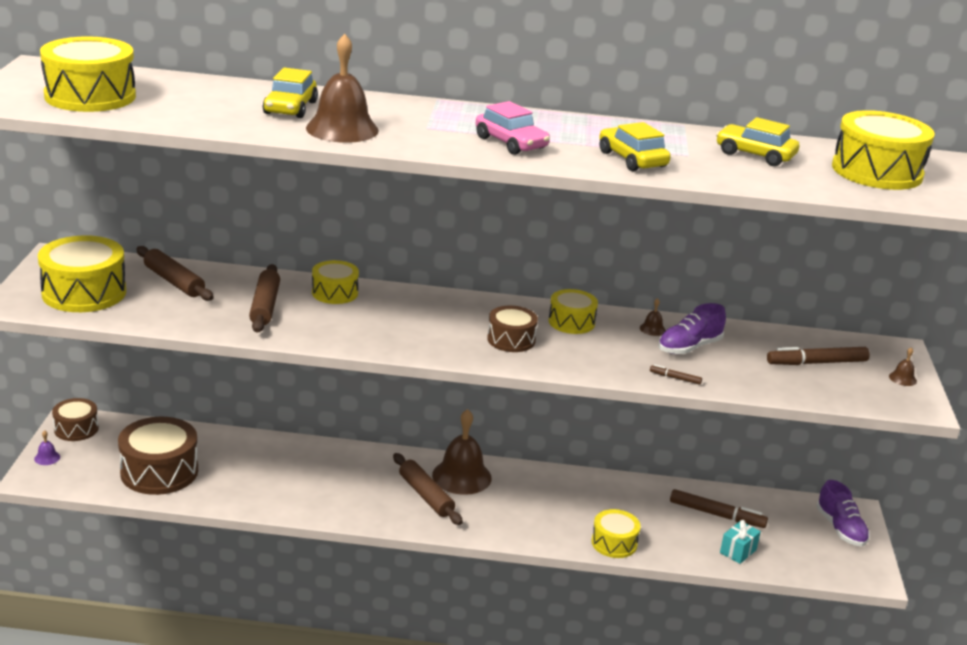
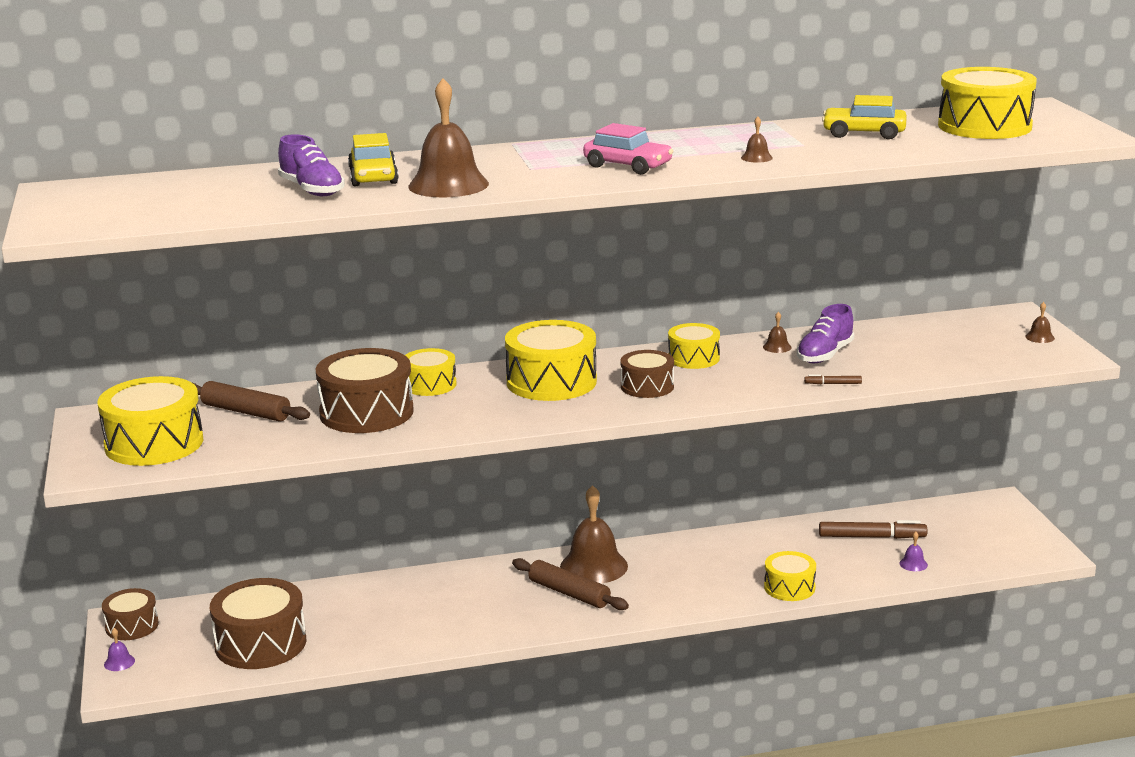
camera: 15 degrees left, 5 degrees down
yellow drum [40,36,136,112] -> yellow drum moved to [505,320,597,401]
brown rolling pin [249,264,280,333] -> brown drum [316,348,414,433]
yellow car [599,122,671,171] -> brown bell [741,117,773,163]
turquoise gift [720,520,761,564] -> purple bell [899,532,928,571]
brown marker [767,347,870,365] -> none
purple shoe [816,480,870,547] -> purple shoe moved to [278,134,345,196]

